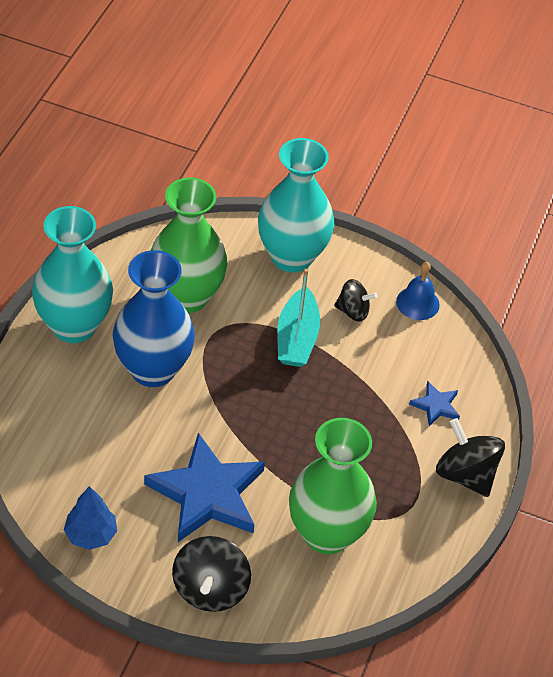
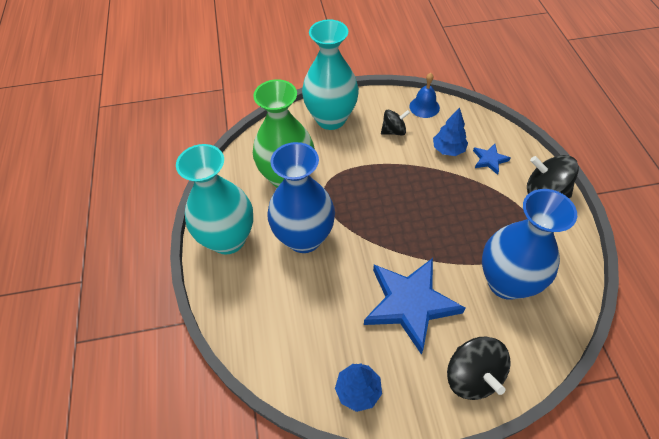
camera: 25 degrees left, 5 degrees up
turquoise boat [277,269,320,367] -> none
green vase [289,418,377,554] -> blue vase [482,189,577,300]
none -> blue tree [433,107,468,156]

